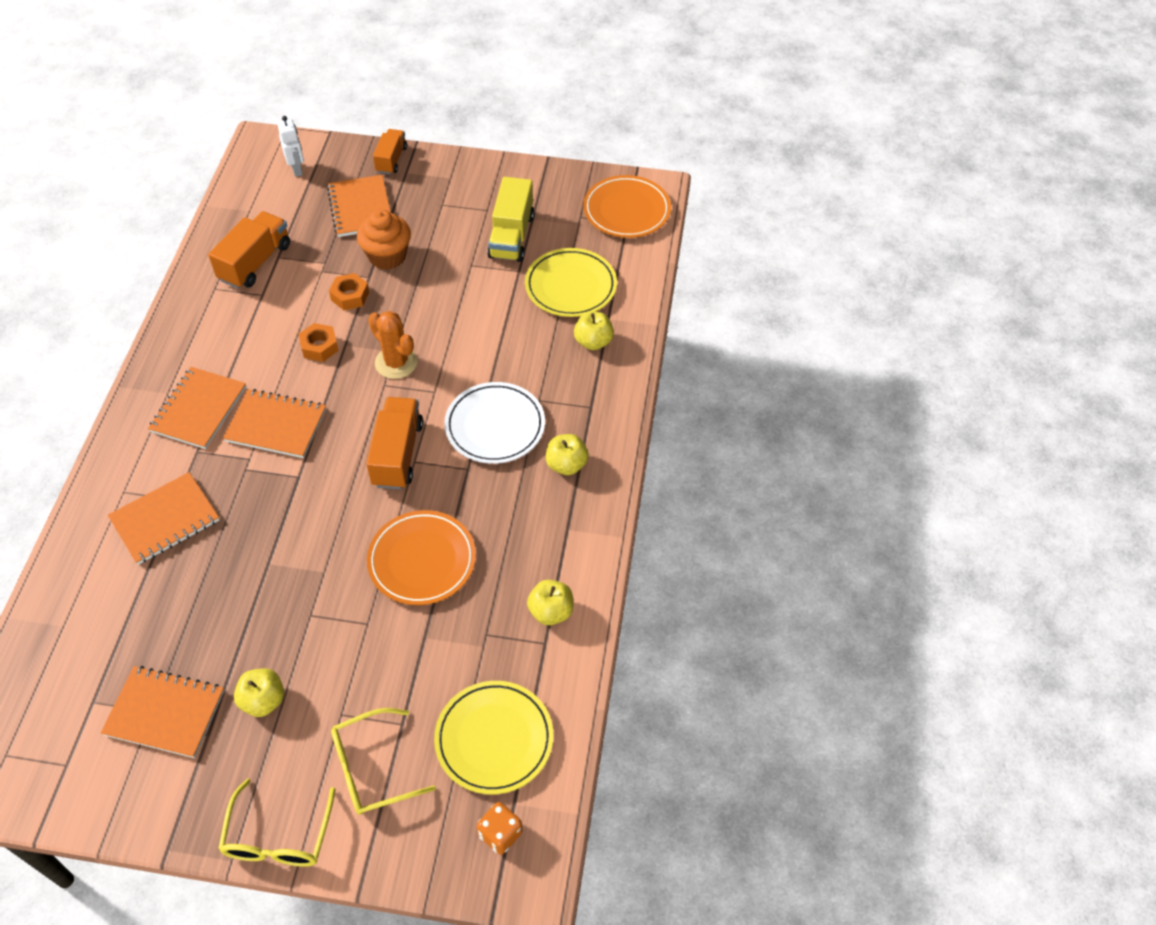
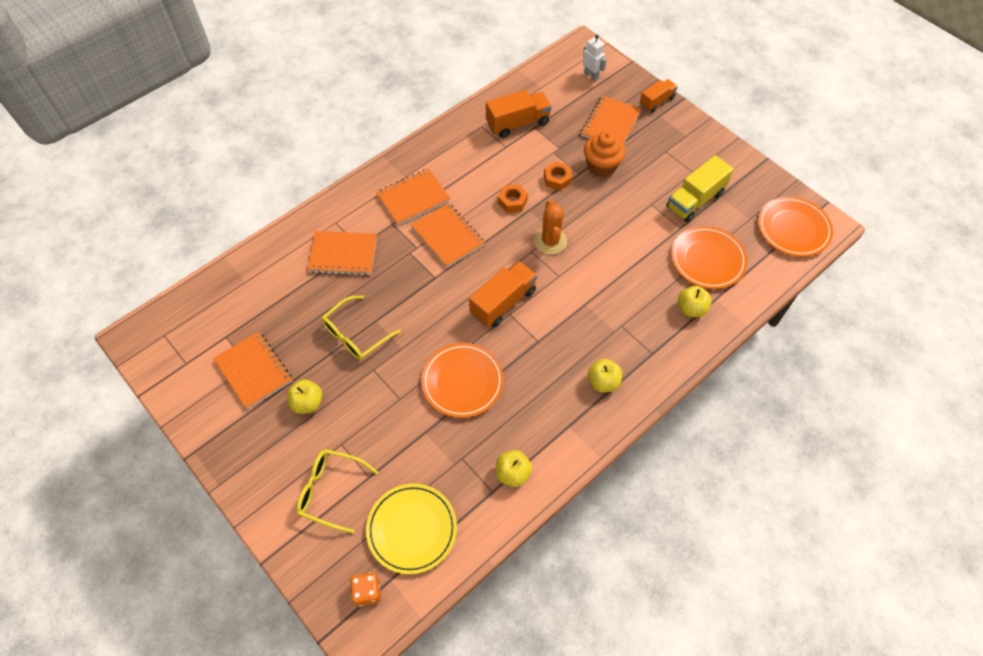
camera: 40 degrees right, 5 degrees up
yellow glasses [218,778,336,867] -> yellow glasses moved to [321,296,401,360]
white robot [277,116,304,177] -> white robot turned 60 degrees counterclockwise [583,35,607,81]
white plate [444,382,545,464] -> none
yellow plate [525,248,617,317] -> orange plate [671,226,748,289]

